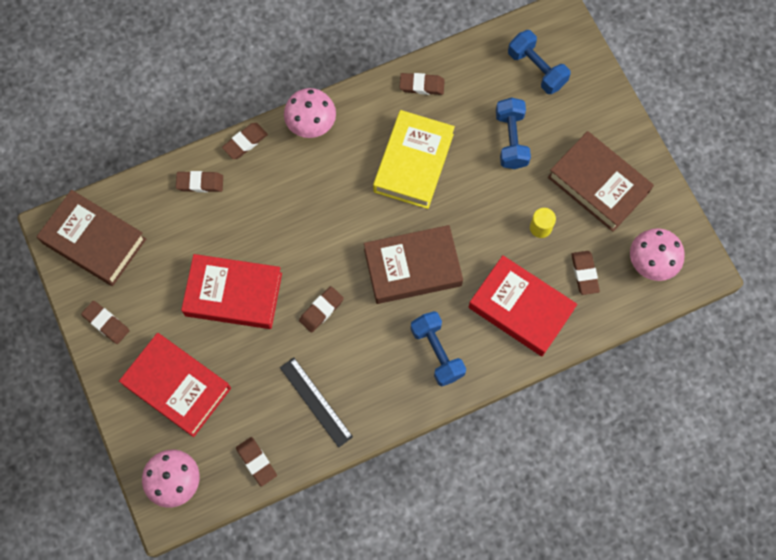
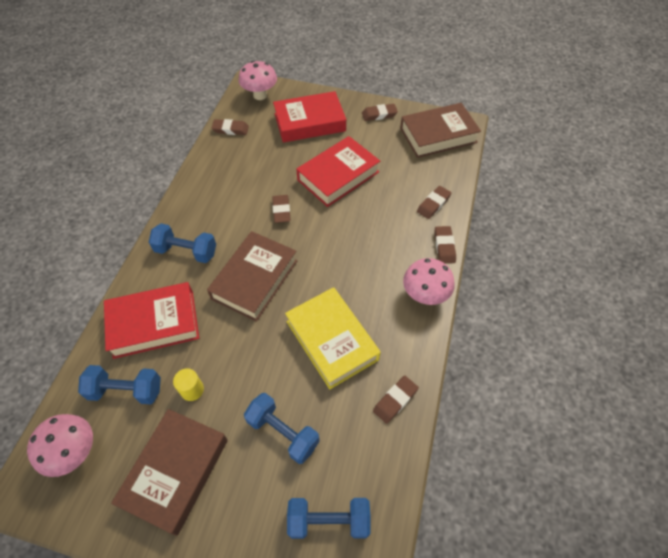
camera: 130 degrees right, 15 degrees down
black ruler [280,357,353,448] -> none
brown book [548,131,654,232] -> brown book turned 60 degrees counterclockwise [111,409,228,536]
brown eraser [572,251,600,295] -> blue dumbbell [78,365,161,404]

